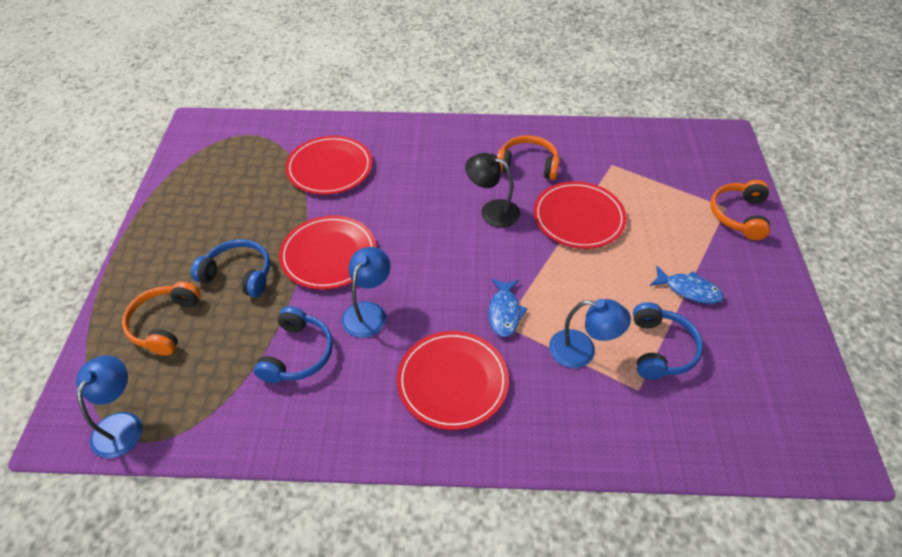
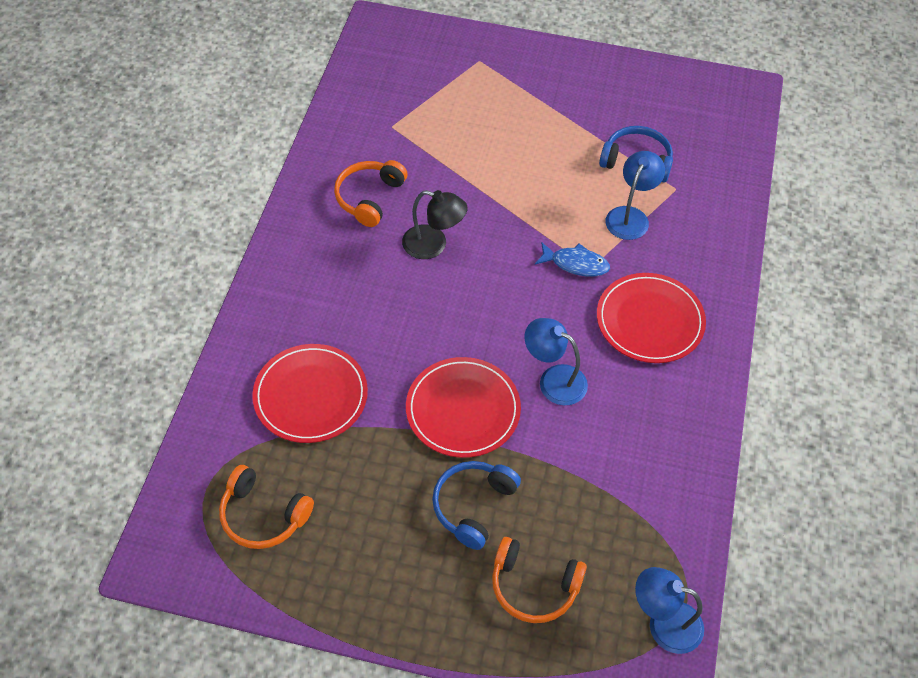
camera: 80 degrees left, 5 degrees up
blue headphones [254,306,333,383] -> none
black lamp [465,153,520,227] -> black lamp turned 105 degrees counterclockwise [402,190,468,259]
red plate [533,181,627,249] -> none
blue fish [650,266,724,304] -> none
orange headphones [710,180,770,240] -> orange headphones moved to [219,465,314,549]

